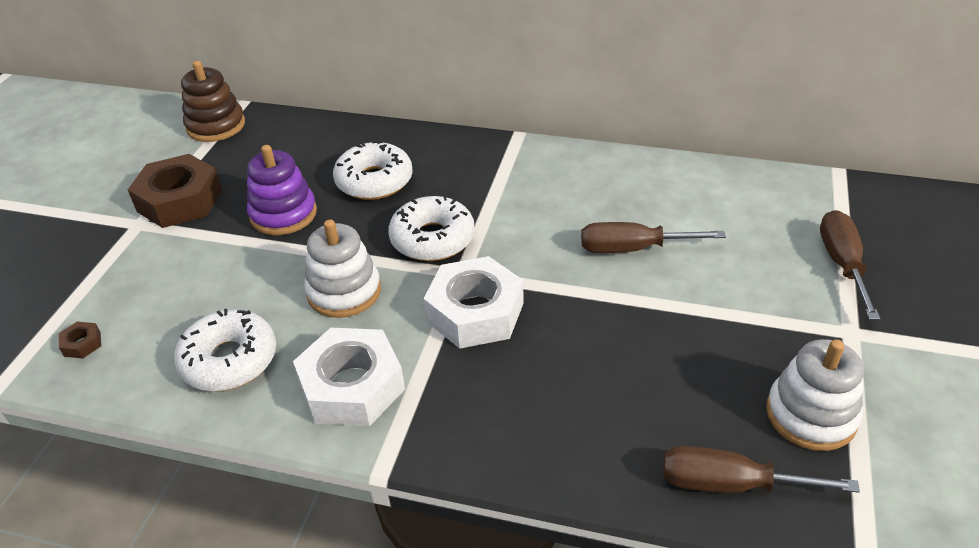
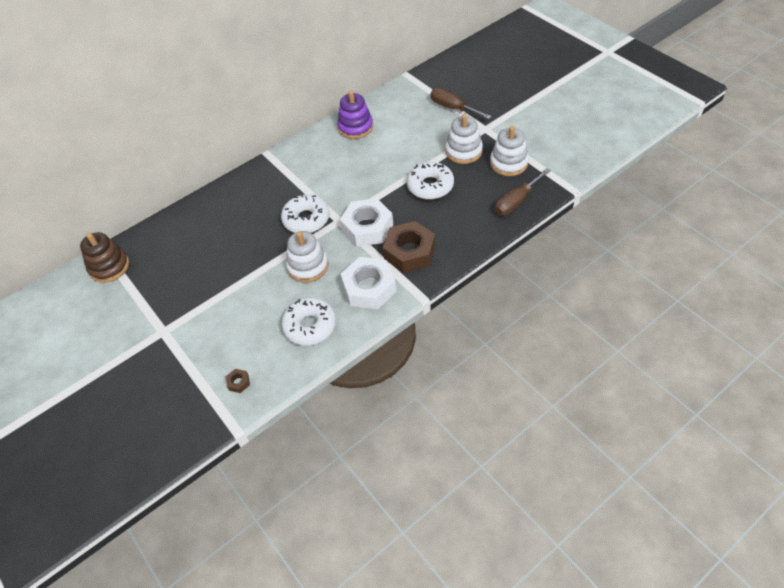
camera: 50 degrees left, 10 degrees up
brown nut [128,154,222,228] -> brown nut moved to [383,221,435,273]
purple stacking toy [247,145,317,235] -> purple stacking toy moved to [337,91,373,139]
white donut [333,140,413,200] -> white donut moved to [407,162,454,199]
brown screwdriver [581,222,726,253] -> none
none -> white stacking toy [445,114,483,164]

